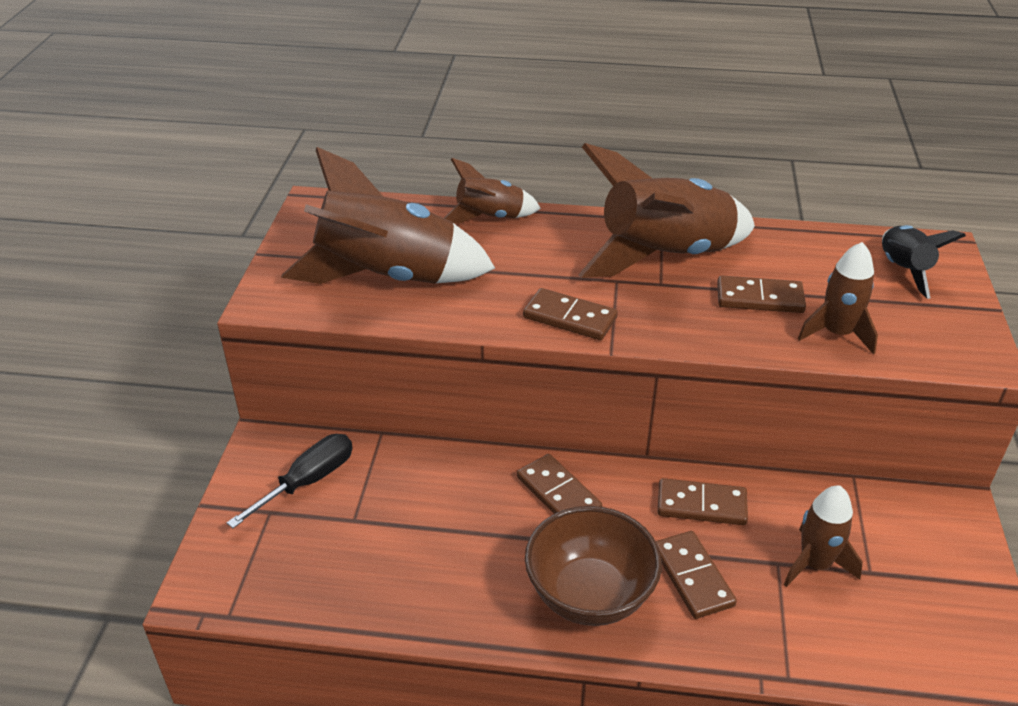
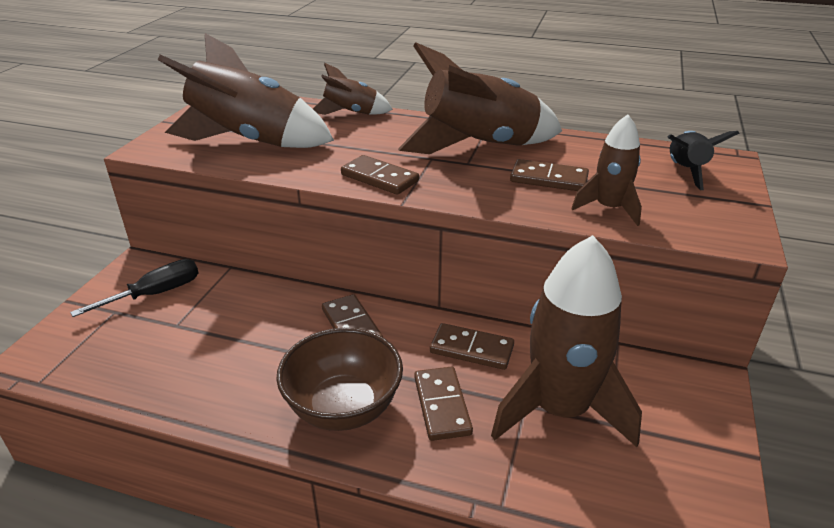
camera: 10 degrees right, 5 degrees down
brown rocket [784,485,863,587] -> brown rocket [491,235,642,447], size x1.91

